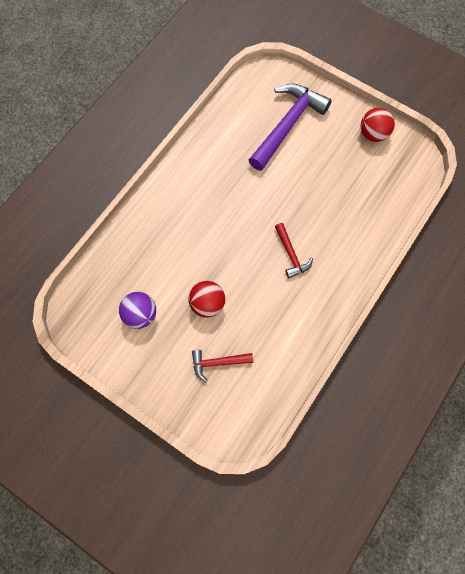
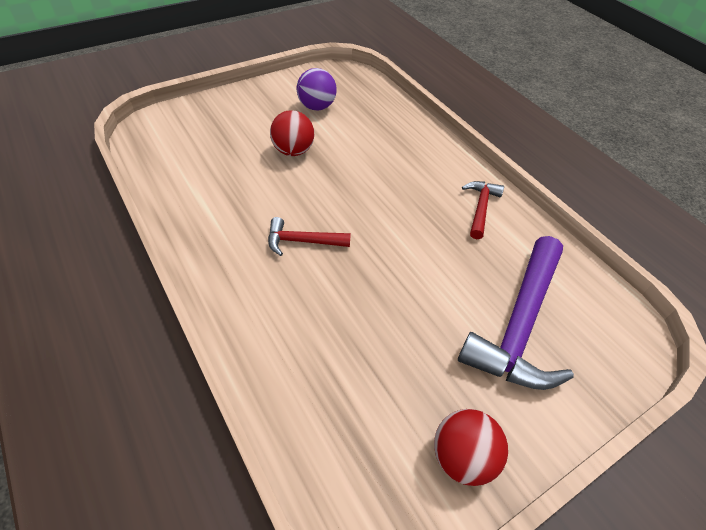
camera: 110 degrees right, 20 degrees down
red hammer [192,350,253,382] -> red hammer moved to [462,181,504,239]
purple hammer [249,84,332,171] -> purple hammer turned 60 degrees clockwise [458,236,574,390]

